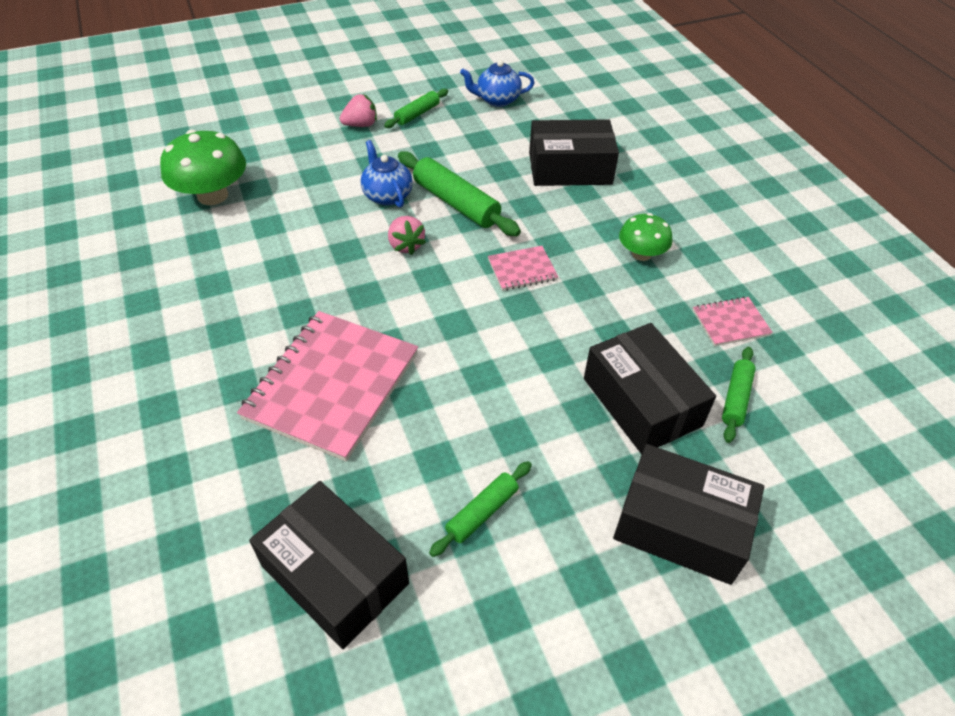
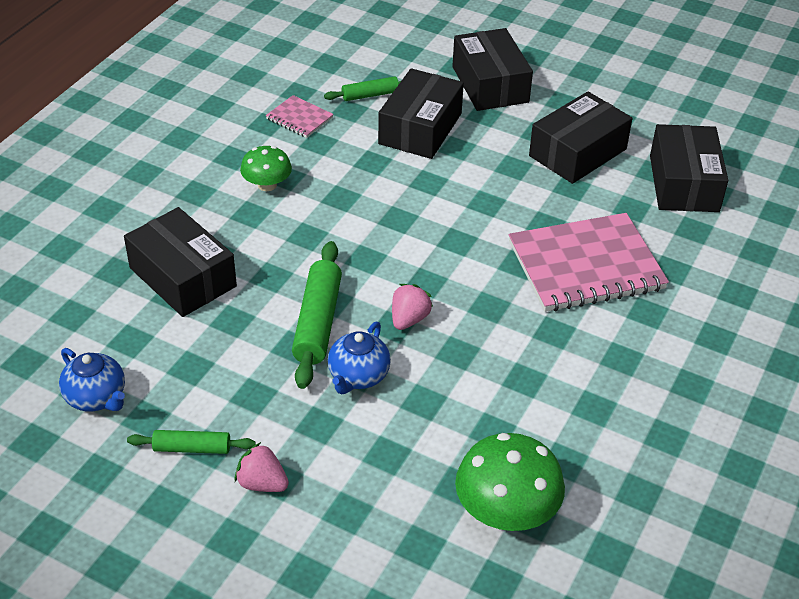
camera: 130 degrees left, 5 degrees down
green rolling pin [429,461,532,557] -> black box [529,92,633,184]
pink notebook [488,246,558,291] -> none

